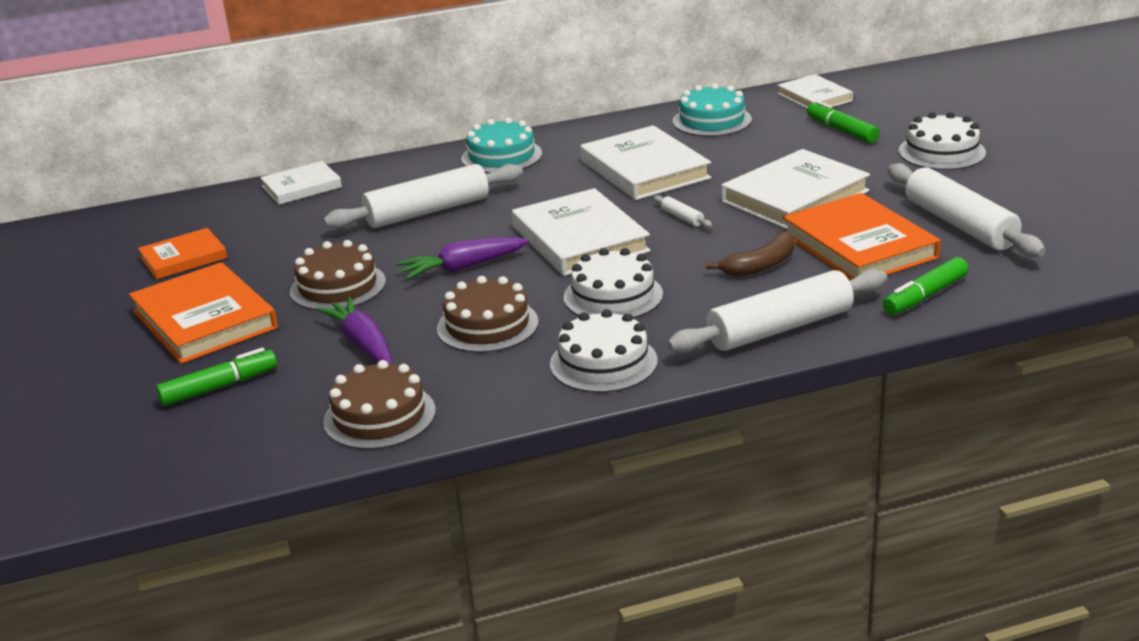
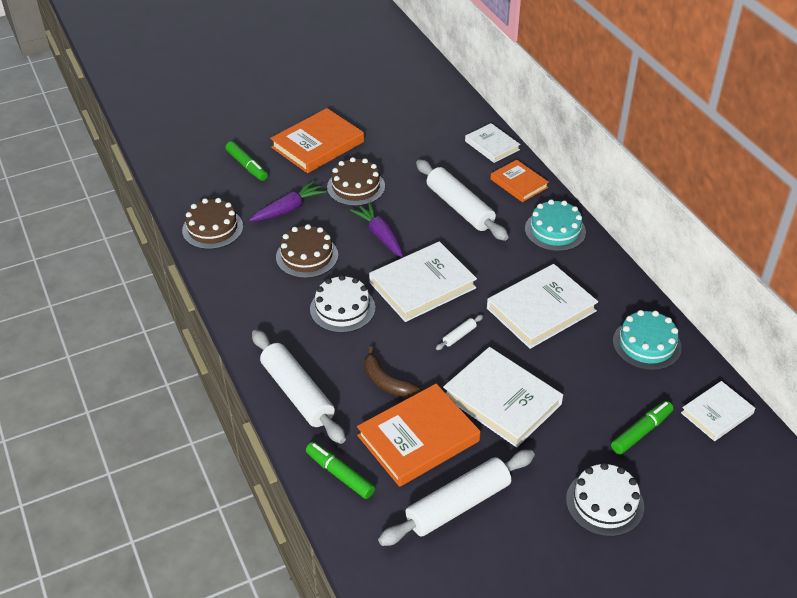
camera: 80 degrees right, 15 degrees up
orange book [138,228,227,280] -> orange book moved to [491,160,549,202]
white cake [550,309,658,393] -> none

